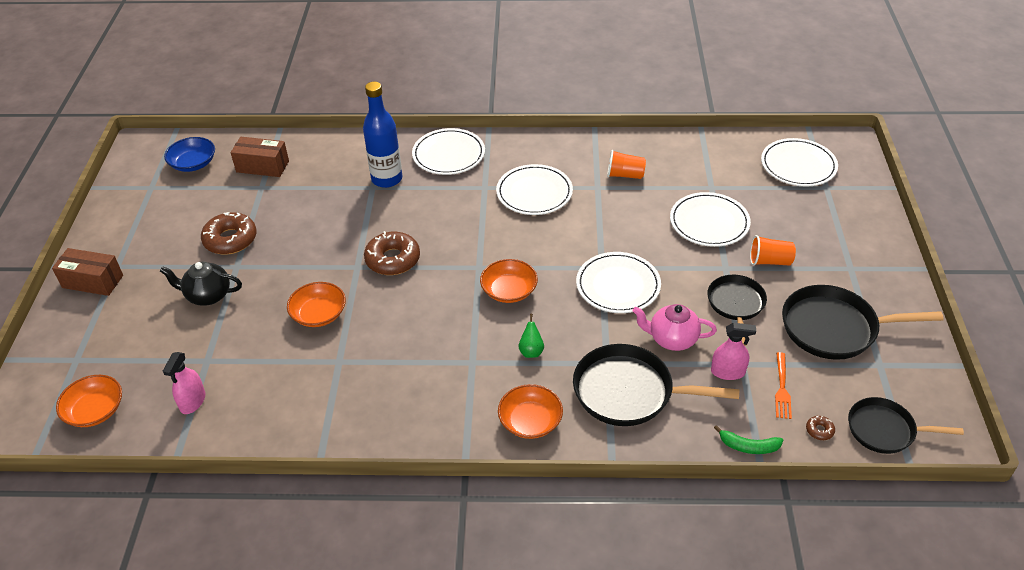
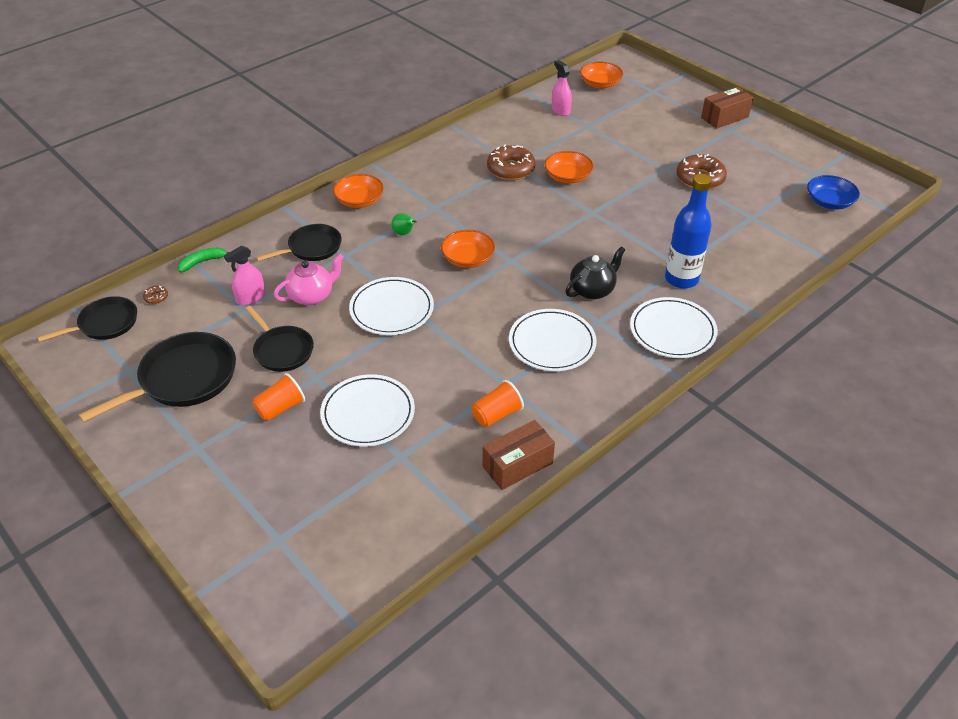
camera: 135 degrees right, 0 degrees up
black teapot [160,262,242,306] -> black teapot moved to [565,246,625,300]
brown box [231,137,289,177] -> brown box moved to [483,420,555,490]
brown donut [364,231,420,275] -> brown donut moved to [487,145,536,180]
black pan [573,344,739,426] -> black pan [256,224,342,261], size x0.64
white plate [761,138,838,187] -> none
orange fork [775,352,792,419] -> none

